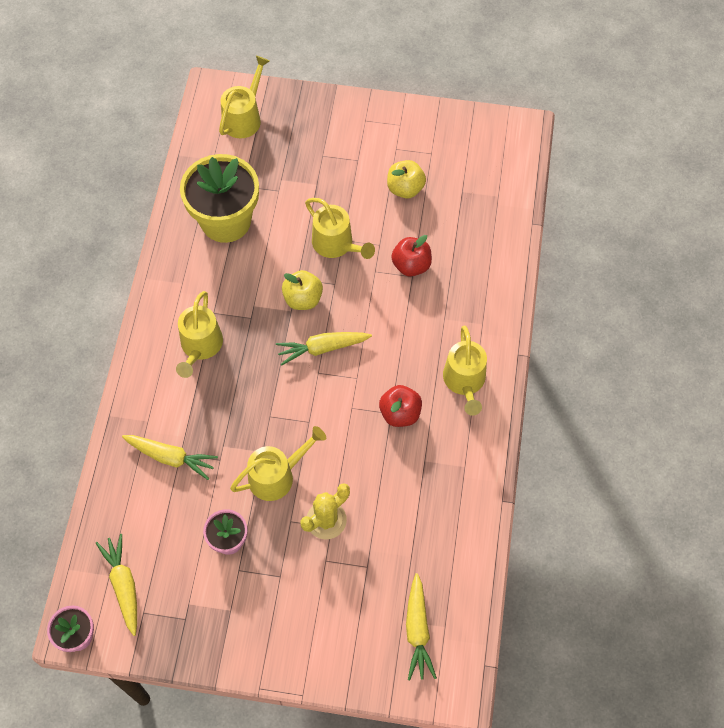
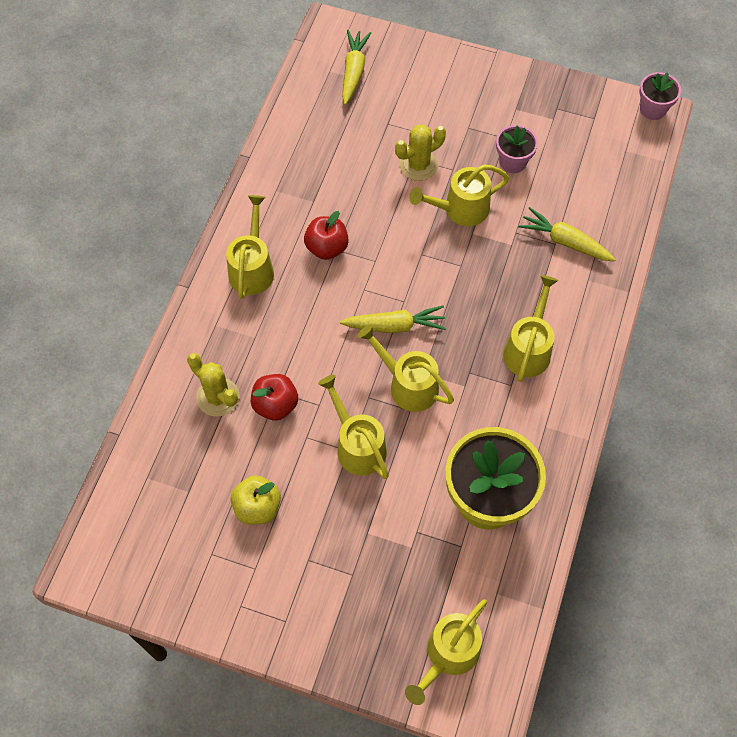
camera: 170 degrees left, 0 degrees up
yellow carrot [96,534,137,636] -> none
yellow apple [282,270,323,310] -> yellow watering can [357,324,454,412]
none -> yellow cactus [187,353,240,417]

